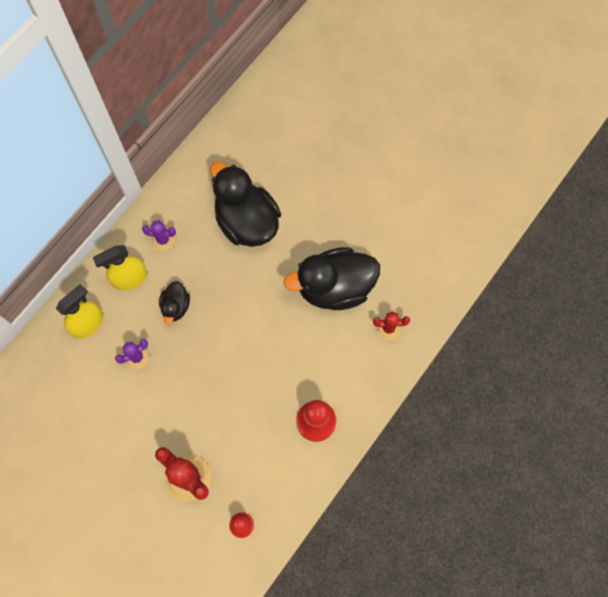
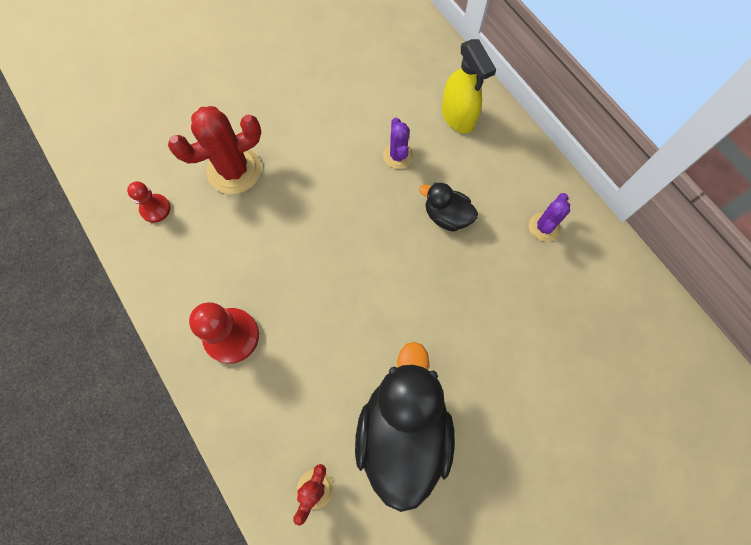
camera: 110 degrees right, 0 degrees up
yellow spray bottle [93,245,147,291] -> none
black duck [210,161,281,247] -> none

